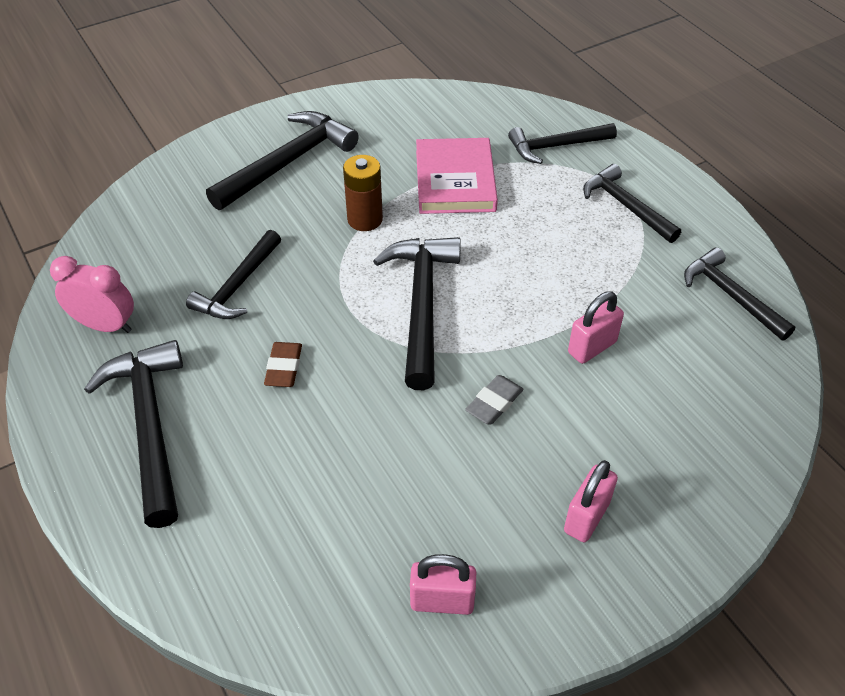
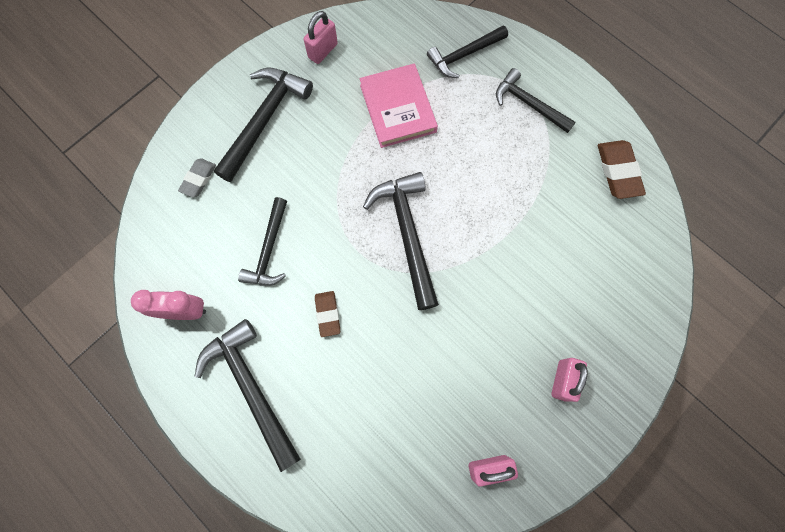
camera: 15 degrees left, 25 degrees up
brown battery [343,155,383,231] -> none
grey eraser [465,375,524,425] -> grey eraser moved to [178,158,216,198]
pink padlock [568,292,624,364] -> pink padlock moved to [304,11,338,64]
black hammer [684,247,795,341] -> brown eraser [598,140,646,199]

